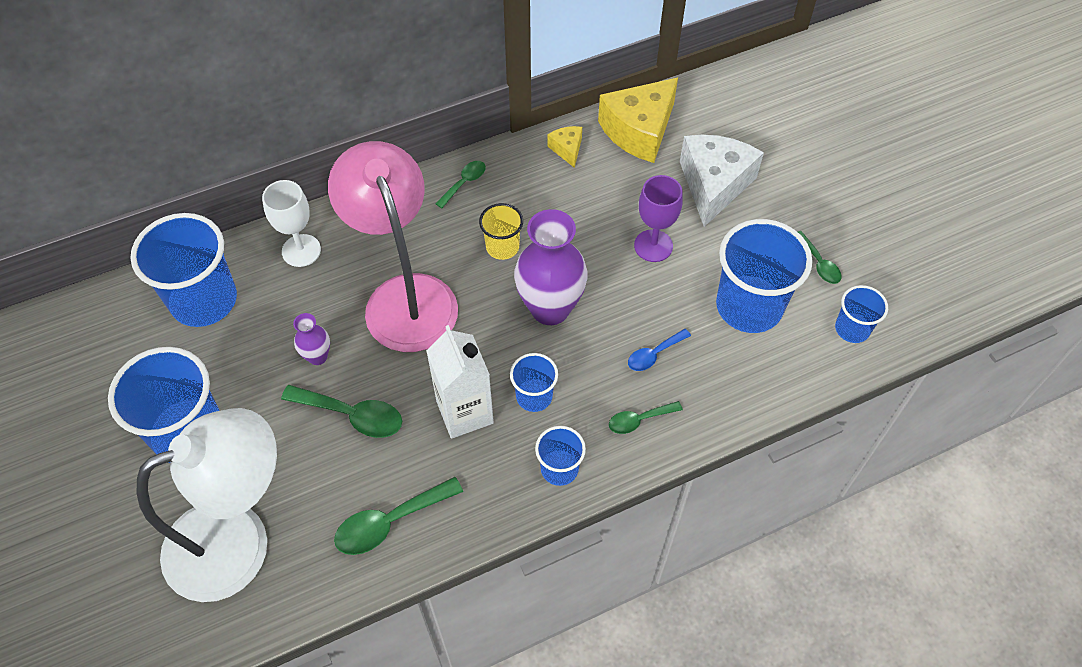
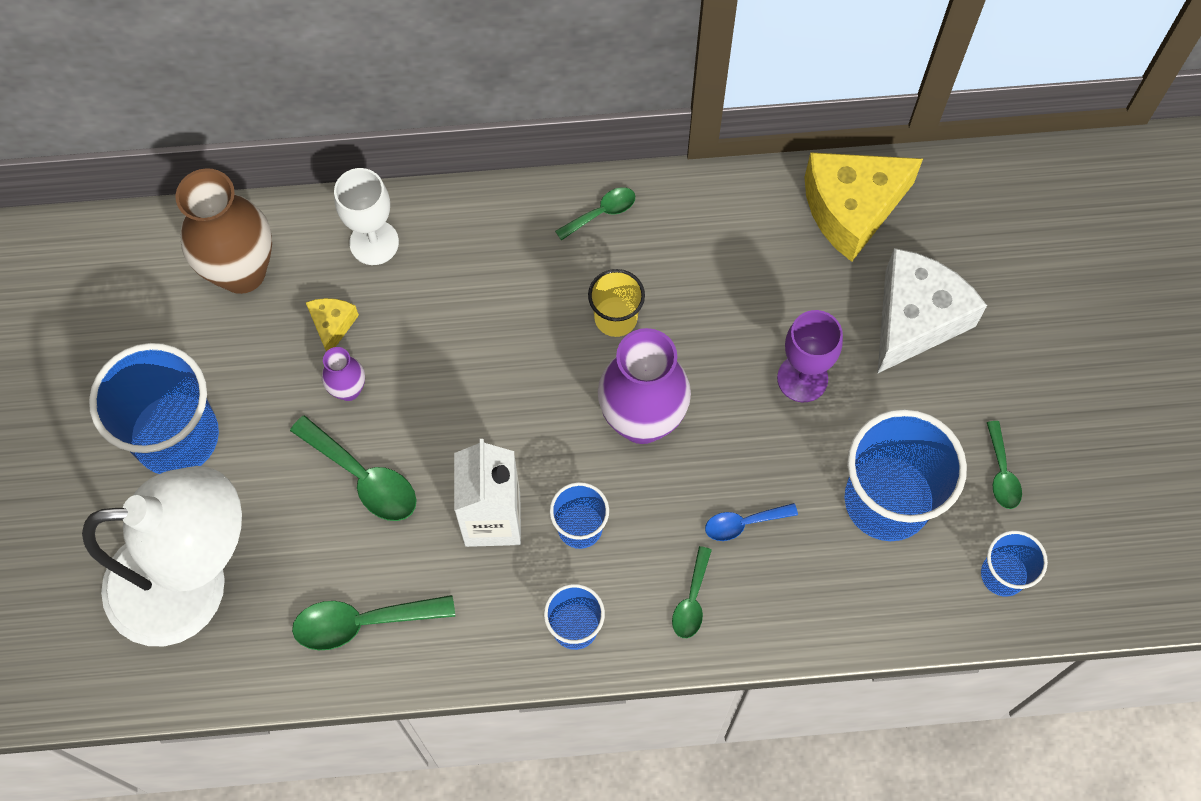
camera: 20 degrees right, 10 degrees up
blue cup [130,213,237,327] -> brown vase [175,168,272,294]
pink lamp [328,141,458,352] -> none
yellow cheese [547,126,582,168] -> yellow cheese moved to [306,298,359,351]
green spoon [609,401,683,434] -> green spoon turned 75 degrees counterclockwise [672,546,712,638]

